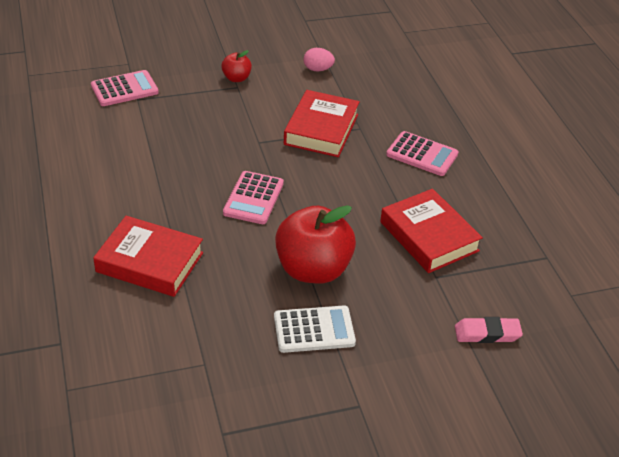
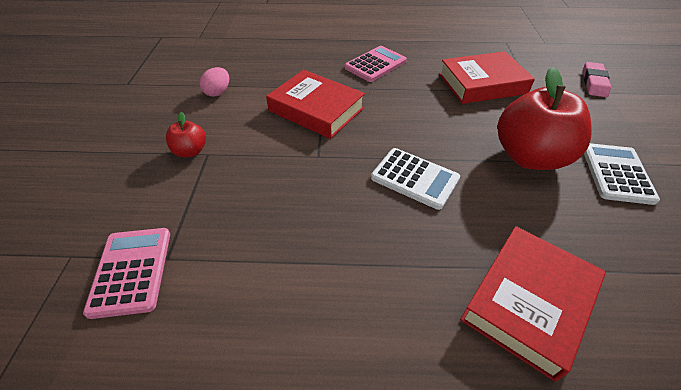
camera: 70 degrees left, 5 degrees up
pink calculator [223,171,284,224] -> white calculator [371,148,460,210]

